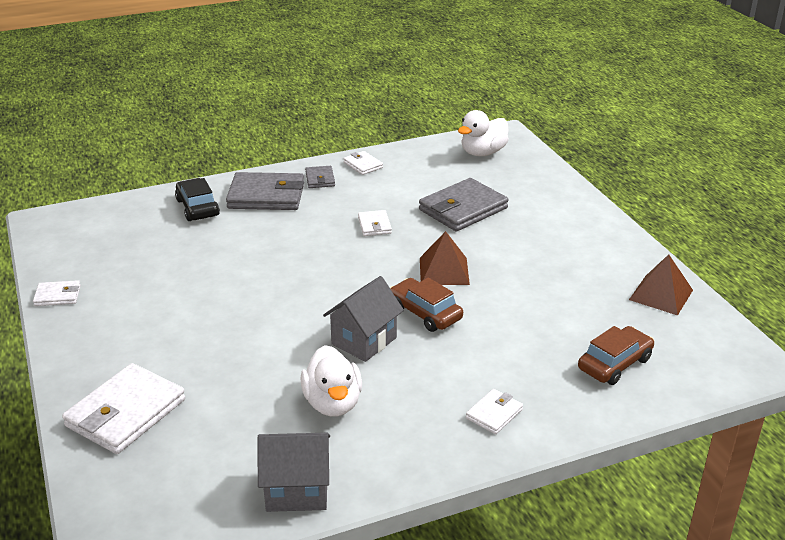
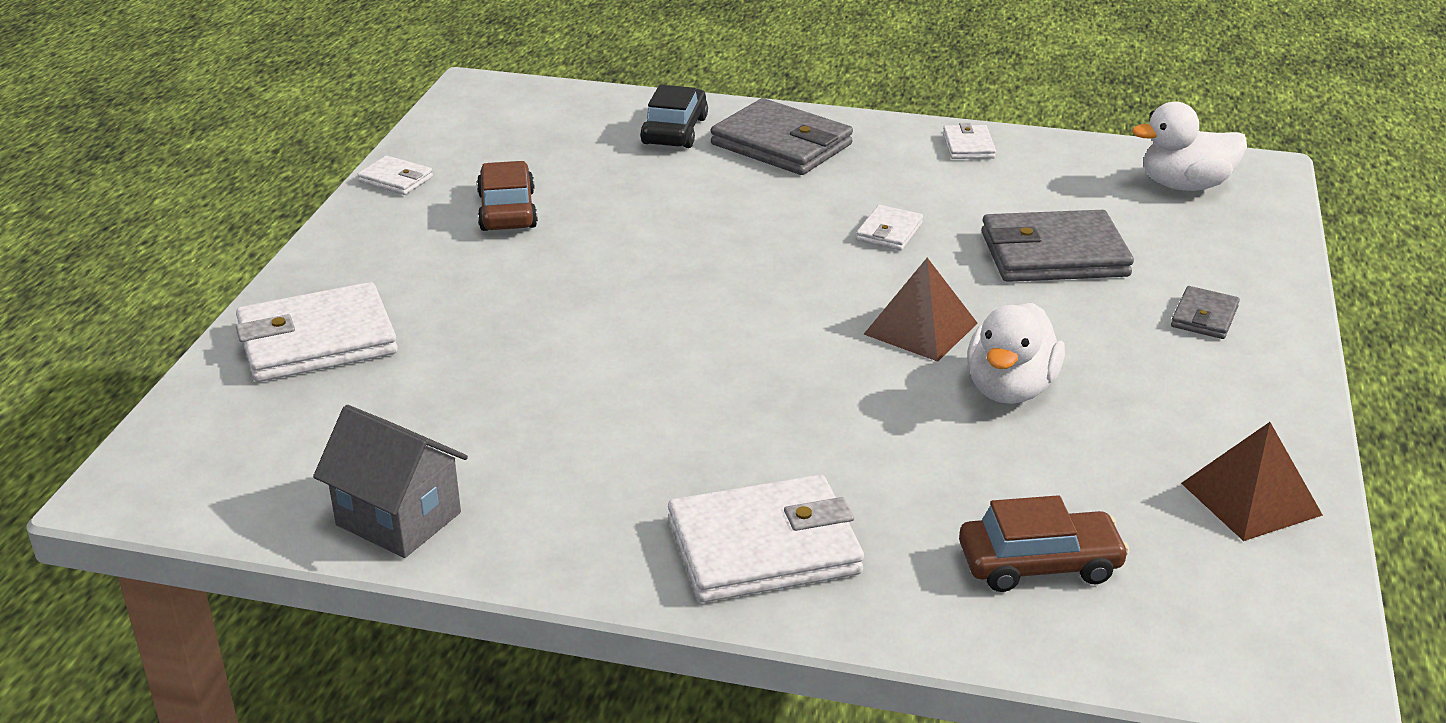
camera: 35 degrees right, 0 degrees up
white duck [300,345,362,416] -> white duck moved to [967,303,1065,404]
grey wallet [305,166,335,188] -> grey wallet moved to [1171,286,1240,339]
grey house [323,276,404,362] -> none
brown car [390,278,463,332] -> brown car moved to [477,161,538,231]
white wallet [466,389,523,434] -> white wallet [668,475,864,603], size x2.00

